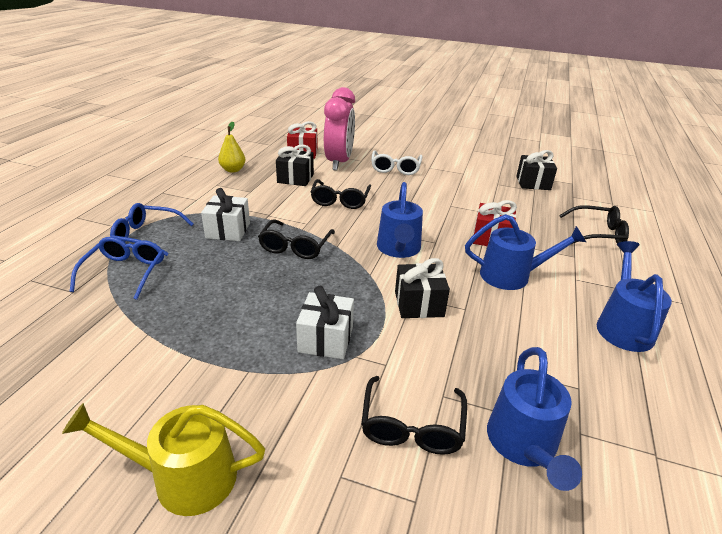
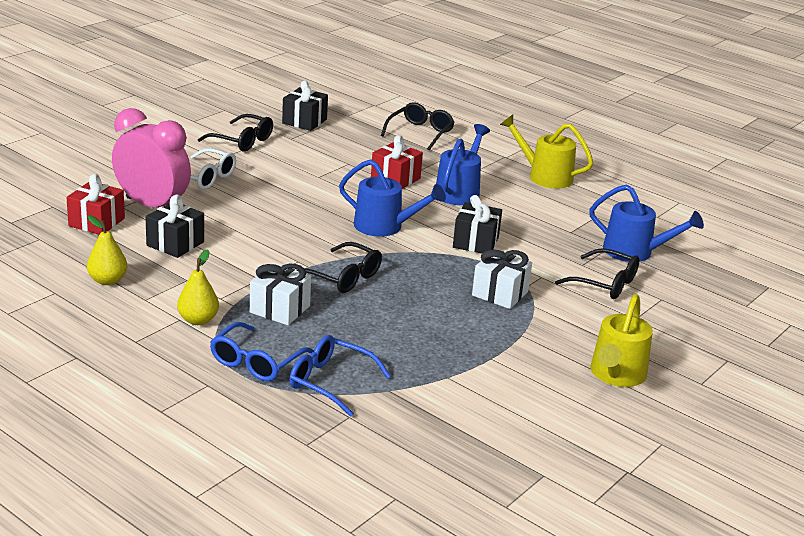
camera: 70 degrees left, 5 degrees down
black glasses [311,179,371,209] -> black glasses moved to [198,114,273,152]
blue watering can [597,241,672,352] -> yellow watering can [500,115,593,189]
none -> yellow pear [177,249,219,325]

